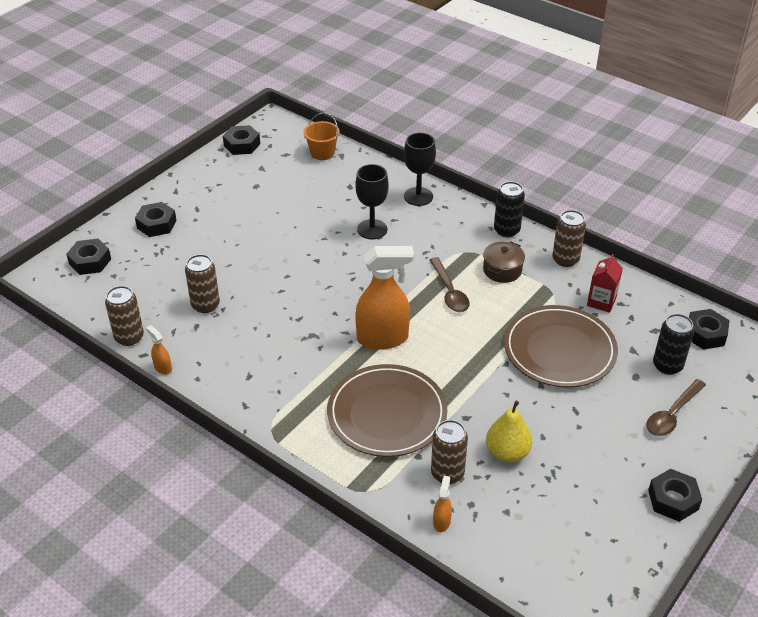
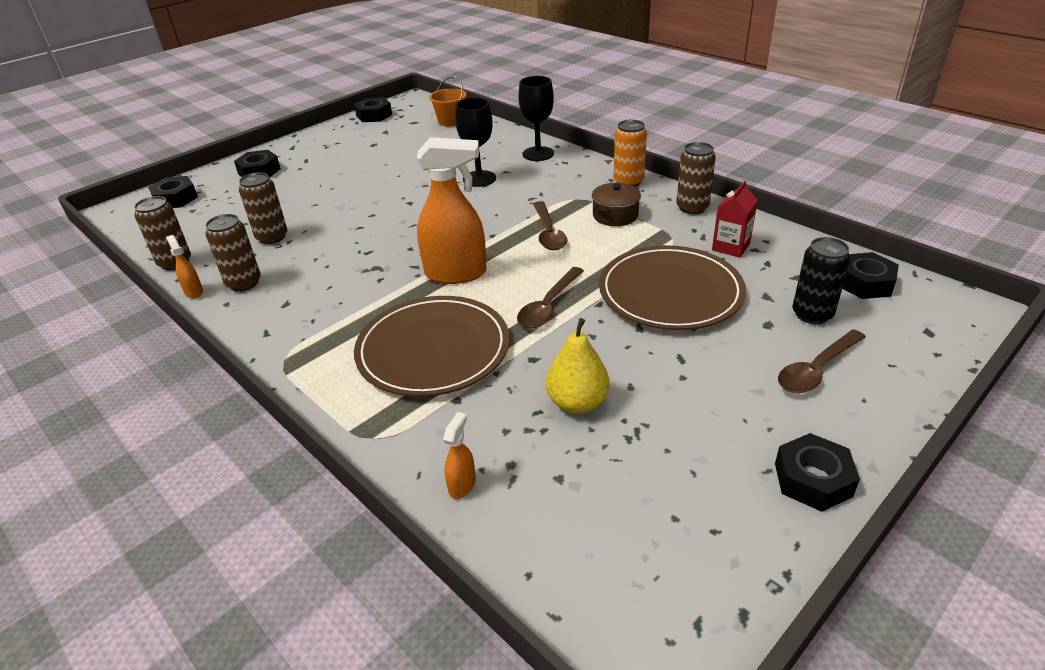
camera: 10 degrees right, 5 degrees down
brown can [431,420,468,484] -> brown can moved to [205,214,261,291]
black can [494,181,525,237] -> orange can [614,120,647,187]
none -> brown spoon [517,267,584,328]

